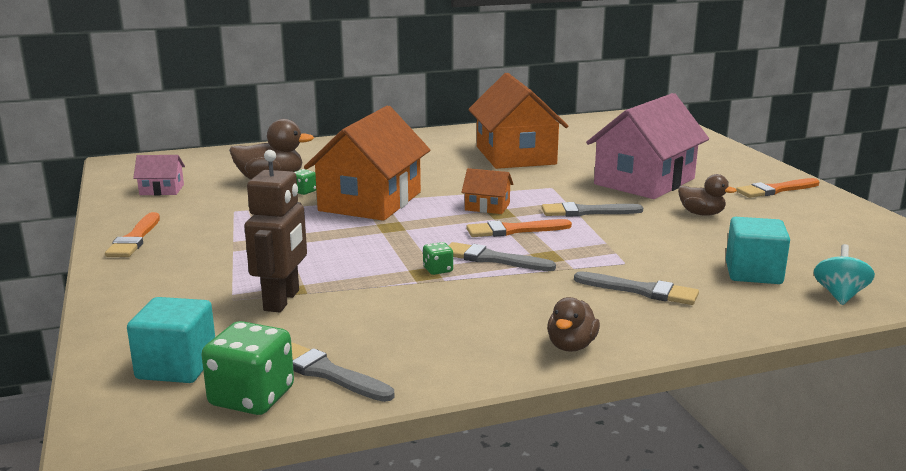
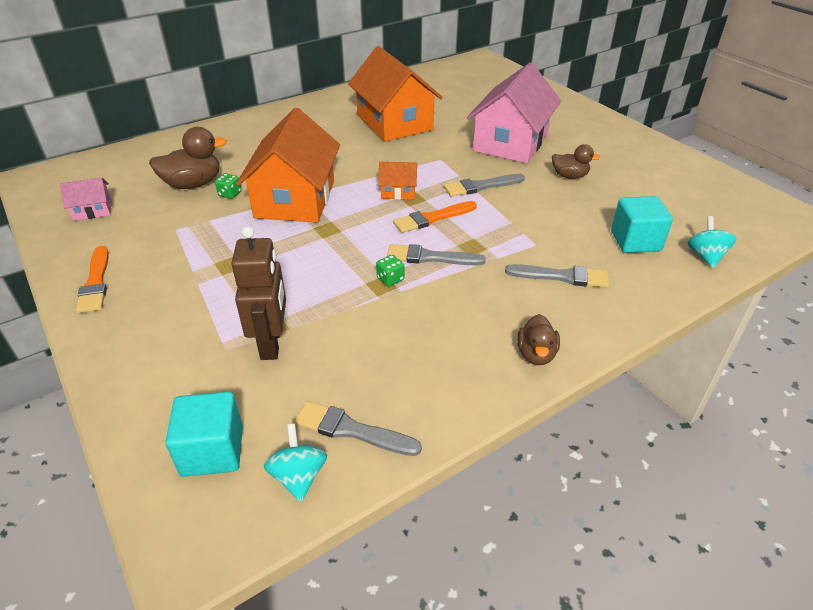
camera: 15 degrees left, 20 degrees up
green dice [201,321,294,415] -> turquoise spinning top [263,423,327,502]
orange brush [736,178,819,198] -> none

